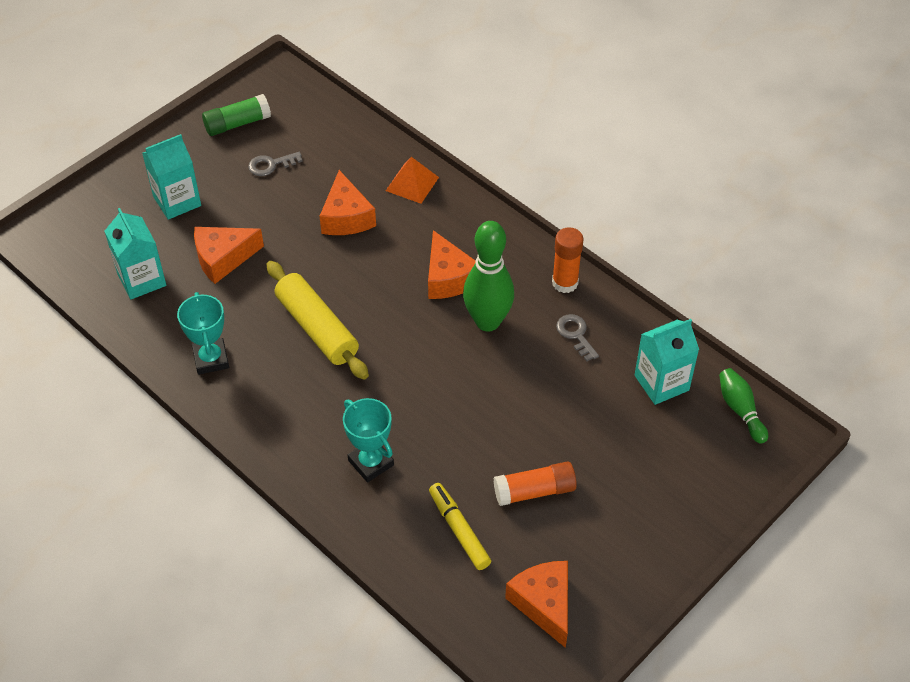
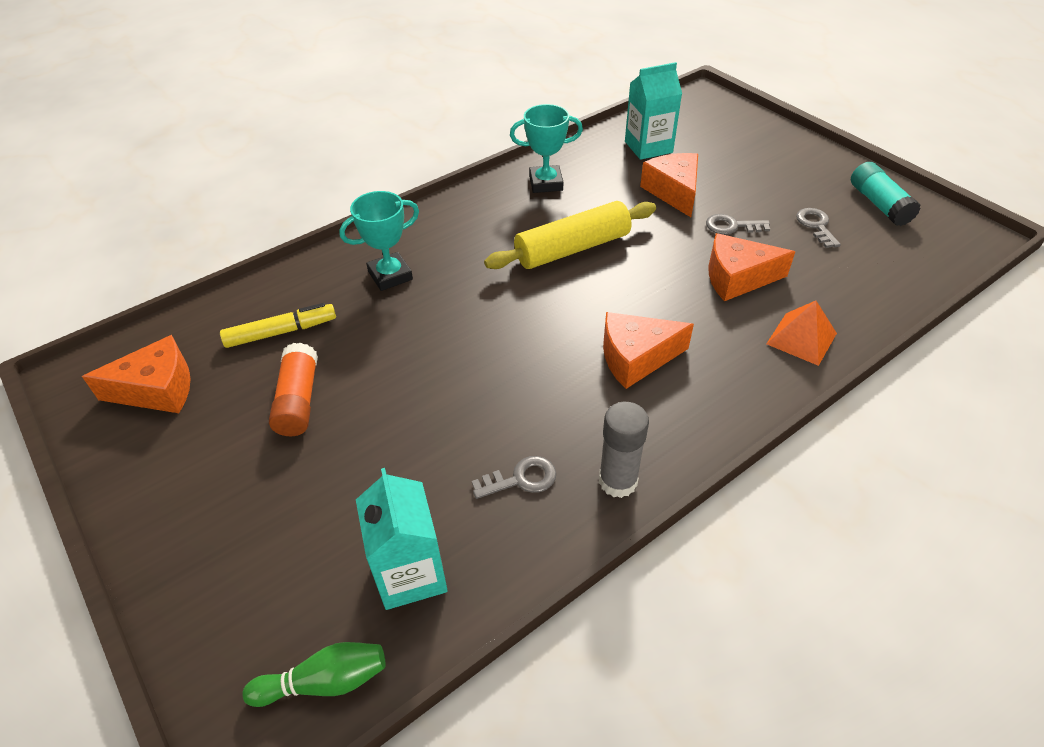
camera: 100 degrees right, 5 degrees down
turquoise carton [142,134,201,220] -> none
green glue stick [202,94,271,136] -> turquoise glue stick [851,162,921,226]
green bowling pin [463,221,514,332] -> none
orange glue stick [552,227,584,293] -> grey glue stick [599,402,649,498]
none -> grey key [706,214,770,234]

